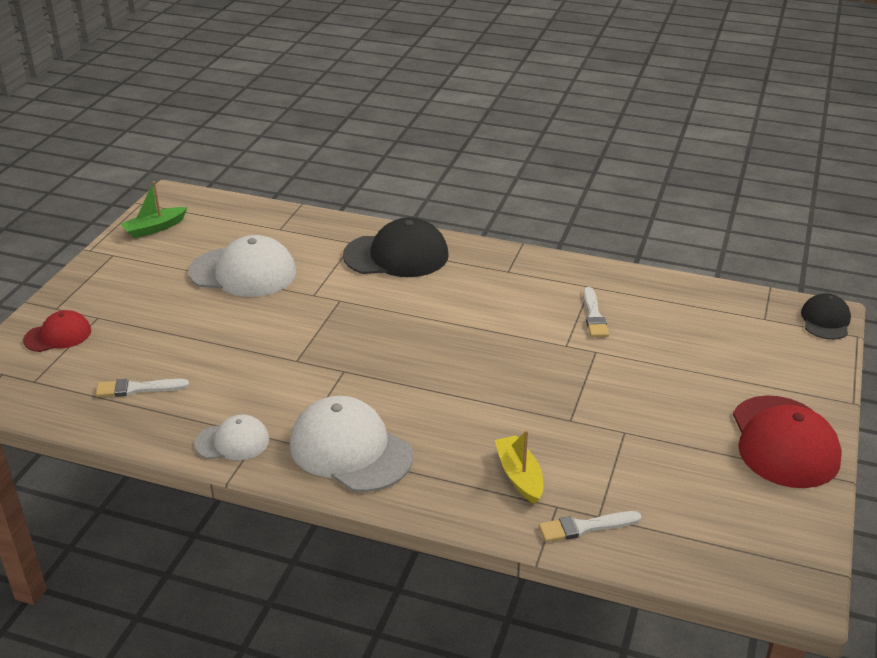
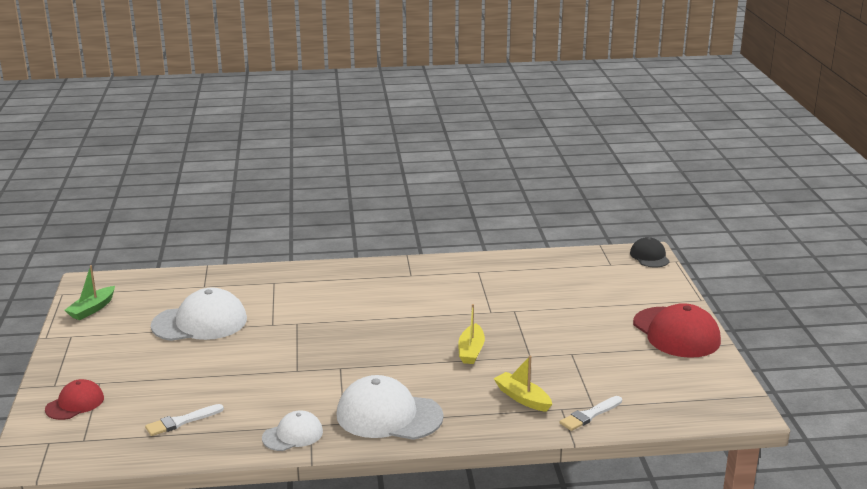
camera: 25 degrees left, 10 degrees down
black cap [343,217,449,277] -> none
white brush [583,287,609,337] -> none
none -> yellow boat [458,304,485,364]

